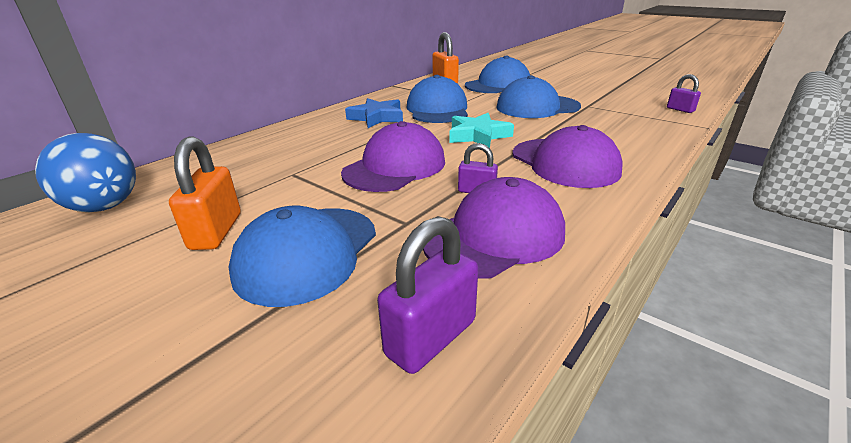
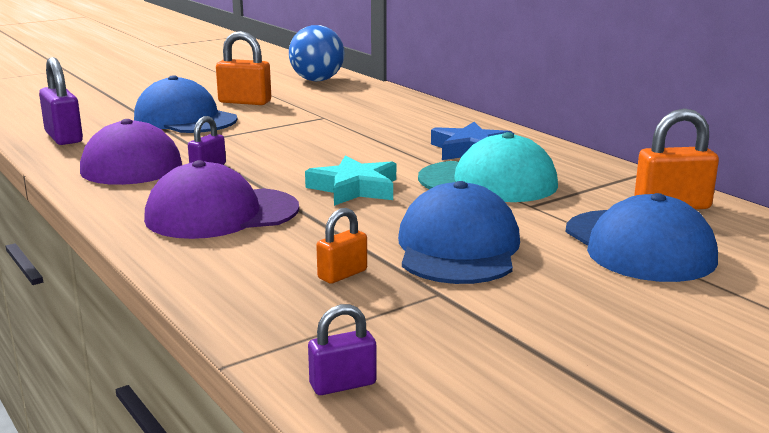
camera: 105 degrees right, 10 degrees down
purple cap [341,121,445,192] -> none
blue cap [406,75,468,123] -> turquoise cap [418,132,558,202]
none -> orange padlock [316,208,367,284]

